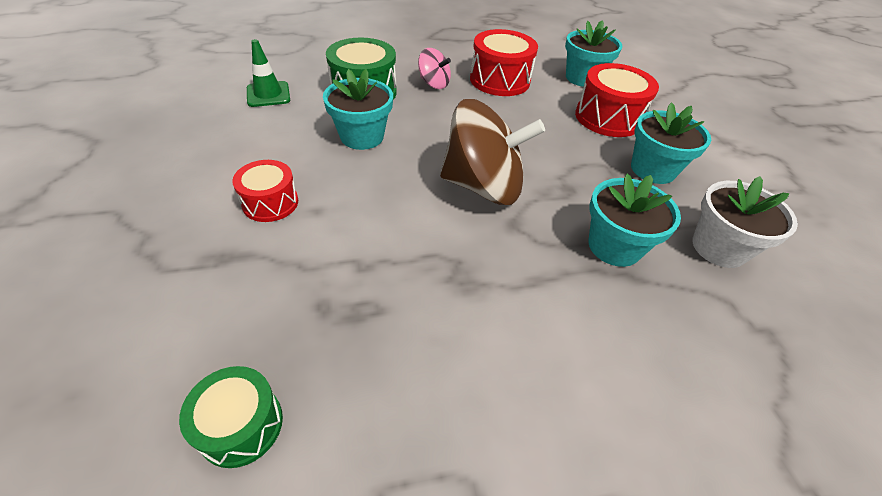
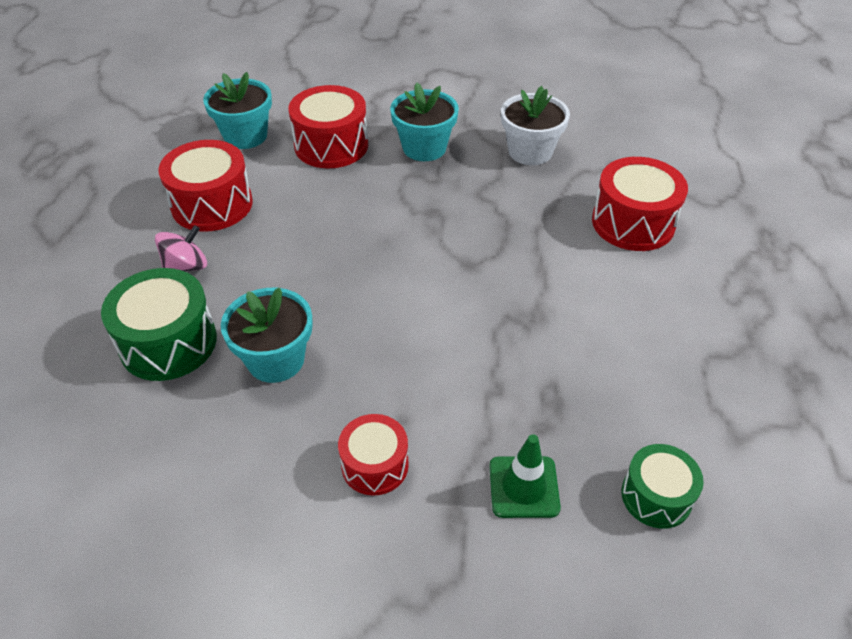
camera: 70 degrees left, 0 degrees up
green traffic cone [247,39,290,107] -> green traffic cone moved to [489,434,561,518]
brown spinning top [440,99,545,205] -> none
turquoise flower pot [588,173,681,267] -> none
none -> red drum [592,157,688,251]

